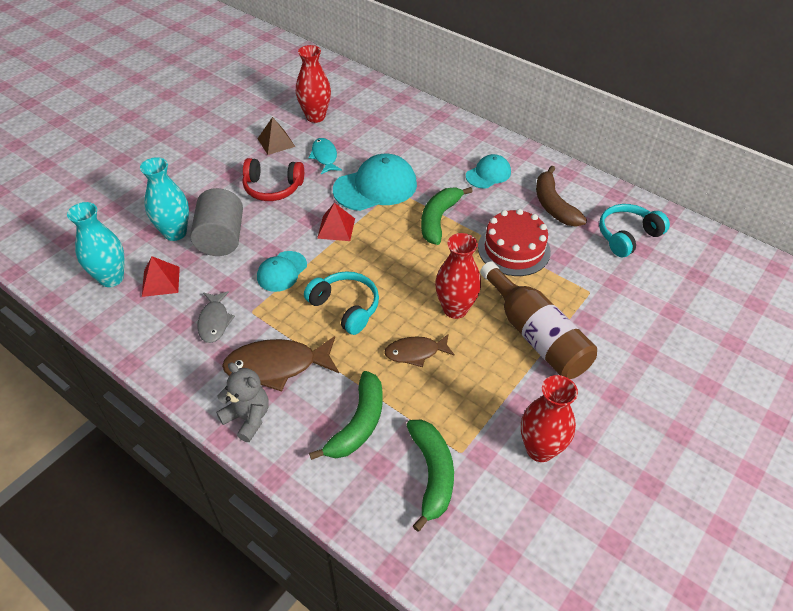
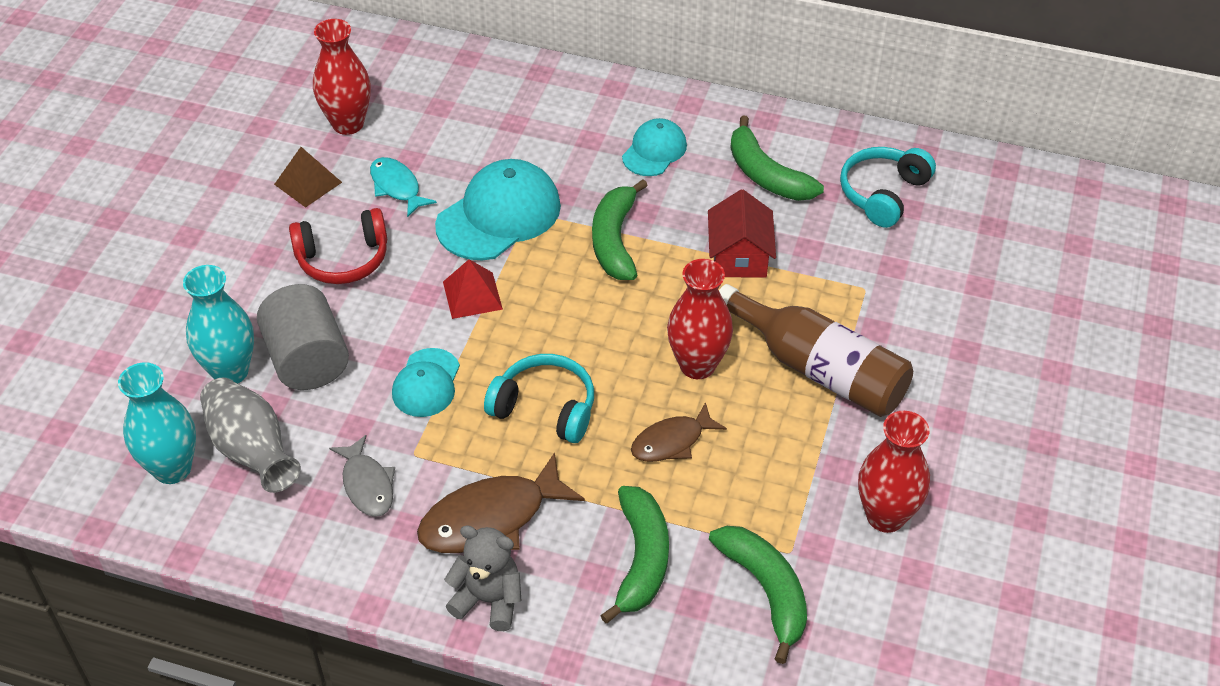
camera: 20 degrees left, 0 degrees up
red pyramid [142,256,180,297] -> grey vase [200,378,301,493]
red cake [478,209,551,276] -> red house [708,189,776,278]
brown banana [536,166,587,227] -> green banana [730,115,824,201]

